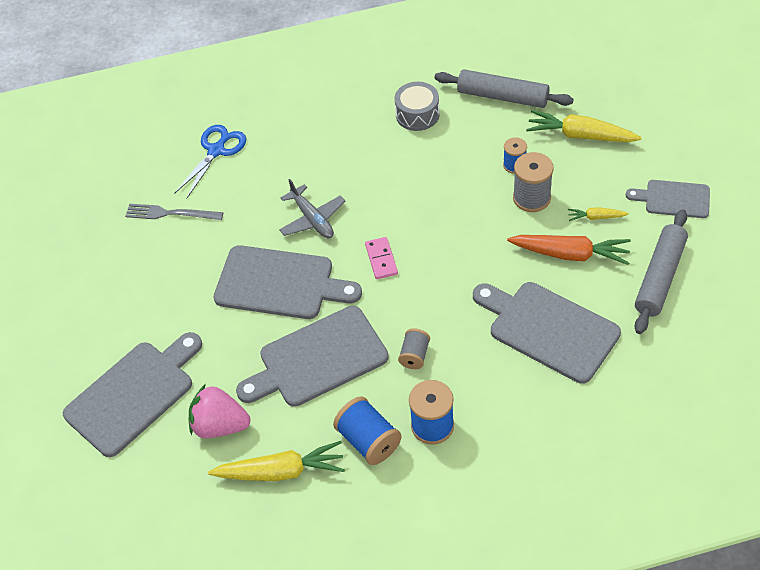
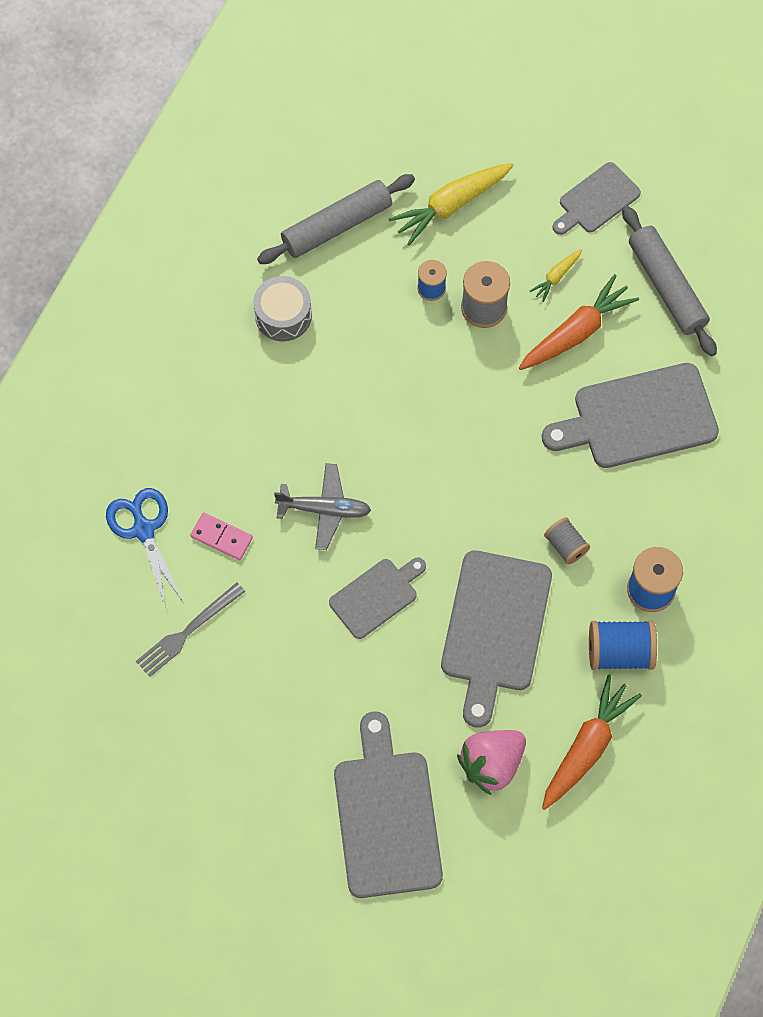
camera: 55 degrees left, 15 degrees up
yellow carrot [208,441,345,481] -> orange carrot [542,674,642,810]
grey cutting board [213,245,362,319] -> grey cutting board [329,557,426,639], size x0.58
pink domino [365,237,398,279] -> pink domino moved to [190,512,253,560]

